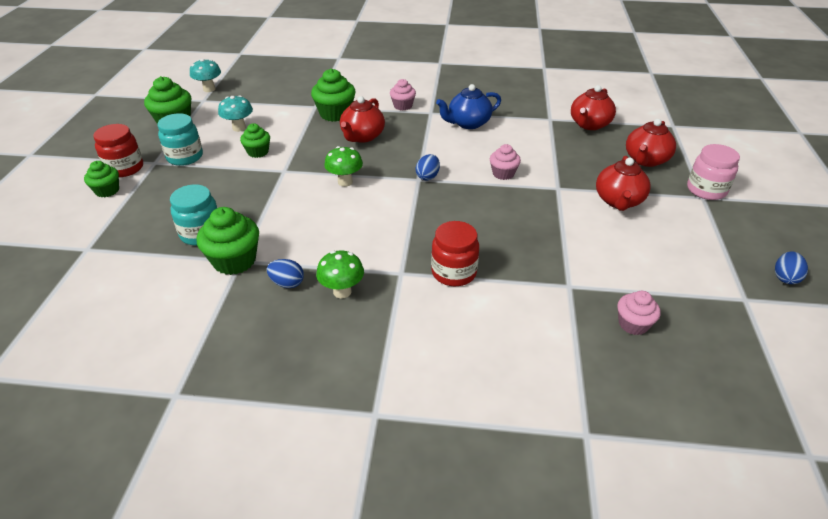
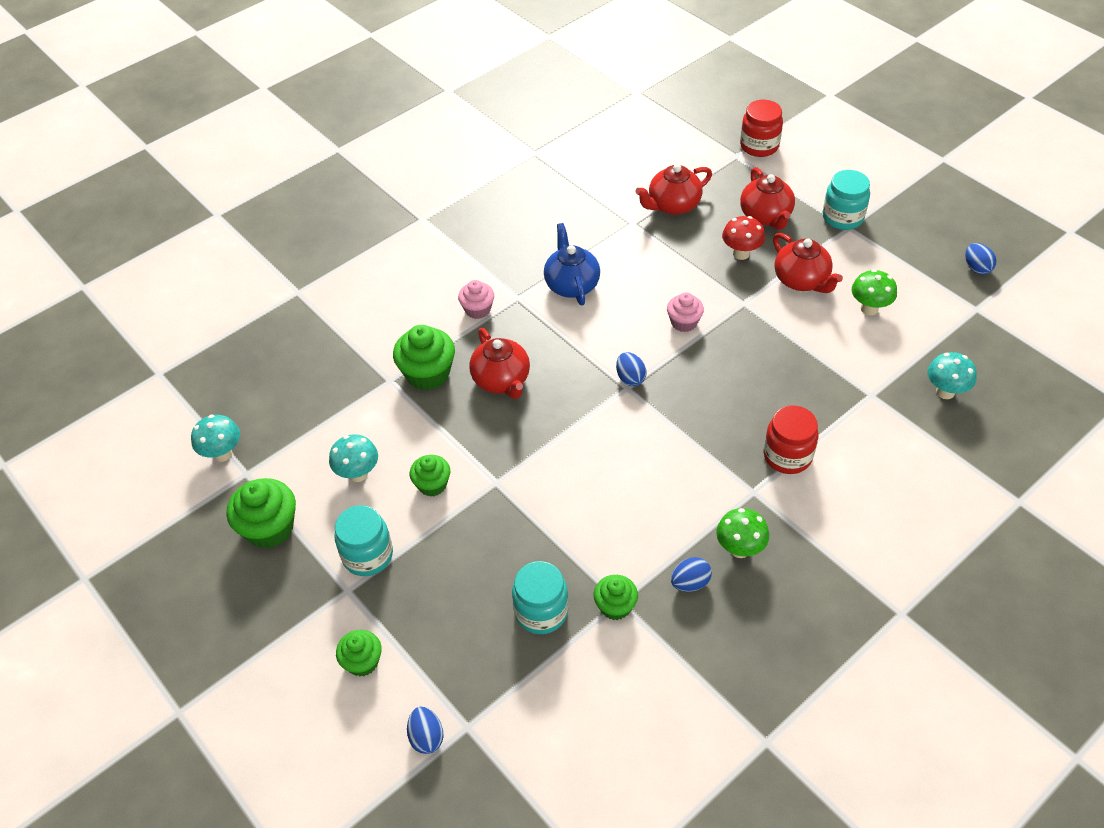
camera: 45 degrees left, 10 degrees up
red jar [93,124,143,177] -> red jar moved to [740,100,783,157]
green cupcake [197,207,259,275] -> green cupcake [594,575,638,620], size x0.61
green mushroom [324,146,363,187] -> green mushroom moved to [852,269,897,315]
blue teapot [436,84,501,129] -> blue teapot turned 150 degrees clockwise [544,223,600,305]
red teapot [571,85,616,130] -> red teapot turned 75 degrees clockwise [635,164,712,215]
pink cupcake [617,291,661,335] -> turquoise mushroom [927,352,977,399]
pink jar [687,144,740,200] -> turquoise jar [822,170,870,230]
none -> blue egg [407,707,444,754]
none -> red mushroom [722,216,765,260]

